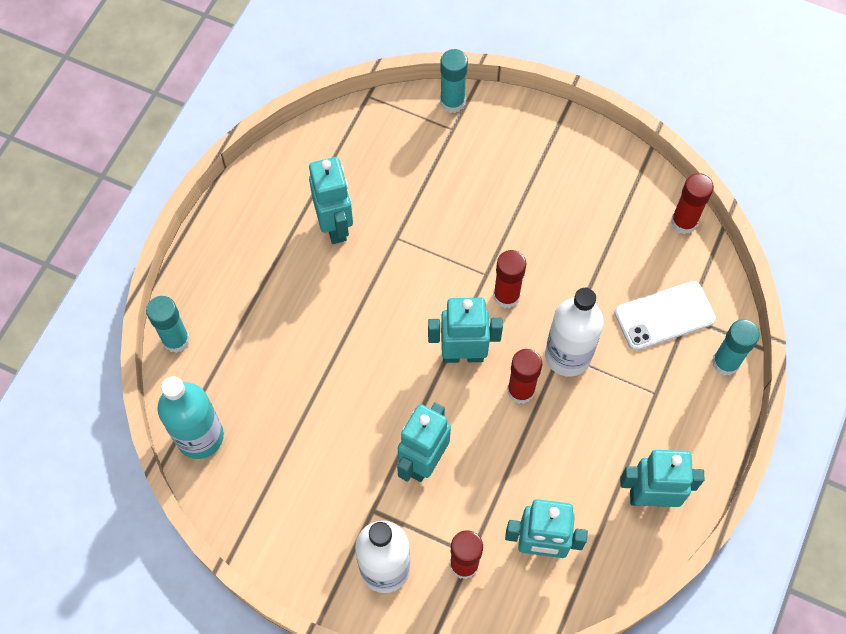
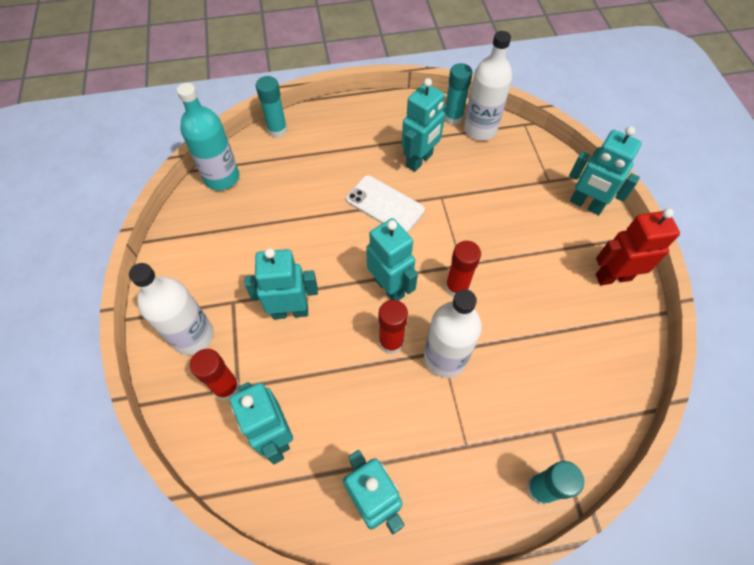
camera: 55 degrees right, 5 degrees down
turquoise glue stick [440,49,468,113] -> turquoise glue stick moved to [445,63,472,125]
white phone [614,281,716,350] -> white phone moved to [346,175,425,233]
red glue stick [671,173,714,234] -> none
none -> white bottle [464,31,512,140]
none -> turquoise robot [569,126,642,215]
none -> red robot [596,208,680,285]

